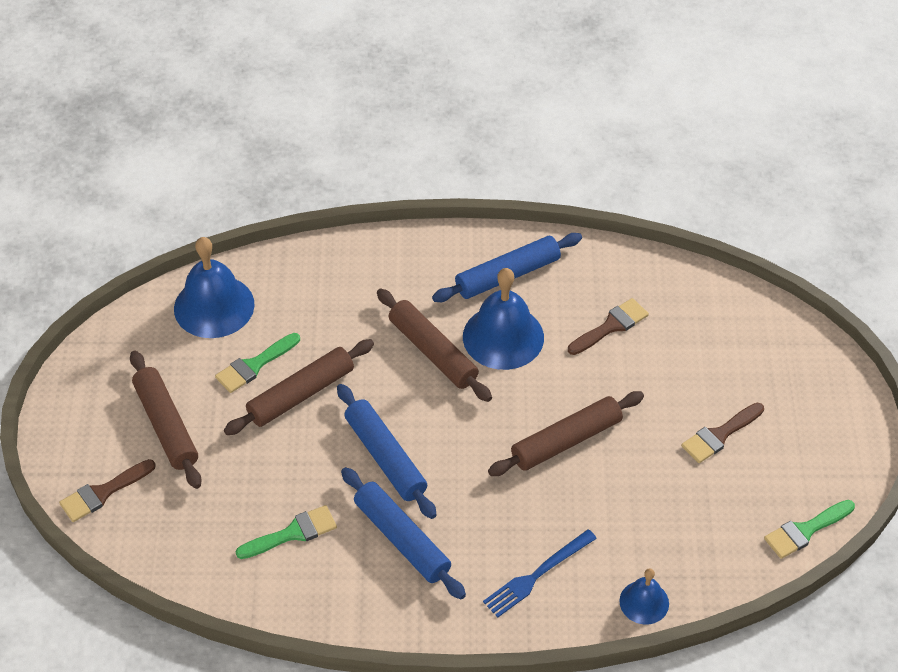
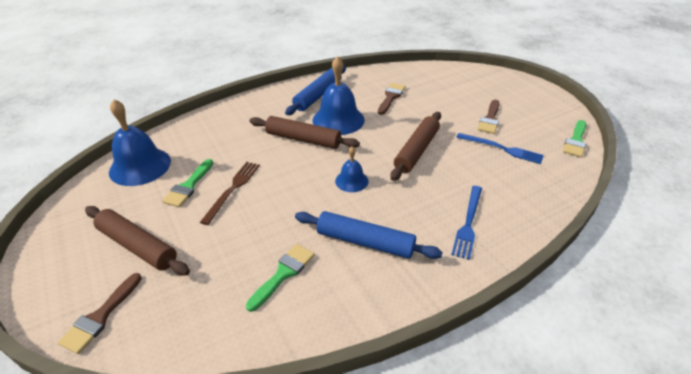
camera: 30 degrees left, 10 degrees down
brown rolling pin [224,339,374,435] -> brown fork [200,162,260,225]
blue rolling pin [337,384,437,519] -> none
blue bell [619,568,669,625] -> blue bell moved to [335,146,368,192]
none -> blue fork [456,133,544,164]

